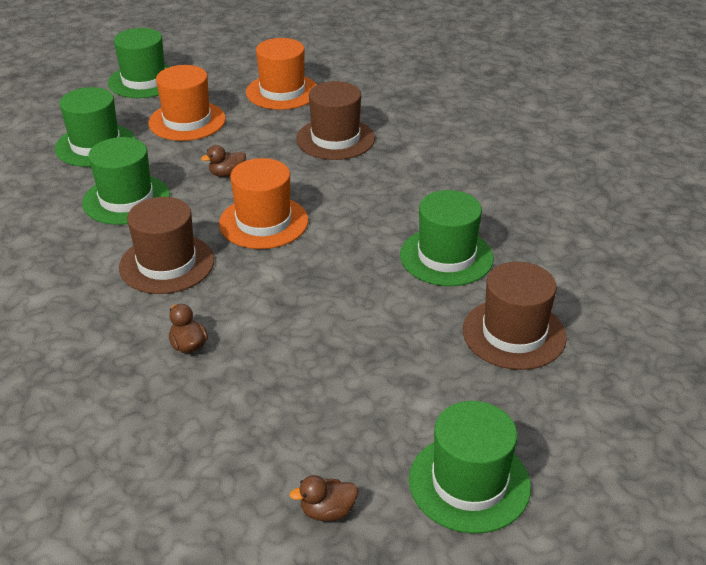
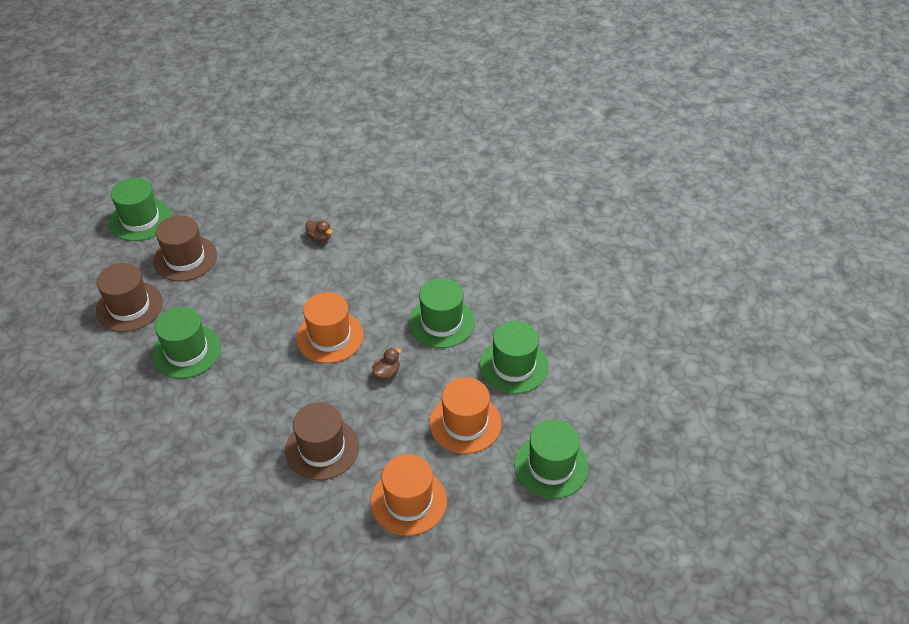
camera: 155 degrees right, 10 degrees up
brown hat [119,197,214,294] -> brown hat moved to [153,215,217,282]
brown duck [289,475,358,521] -> none

